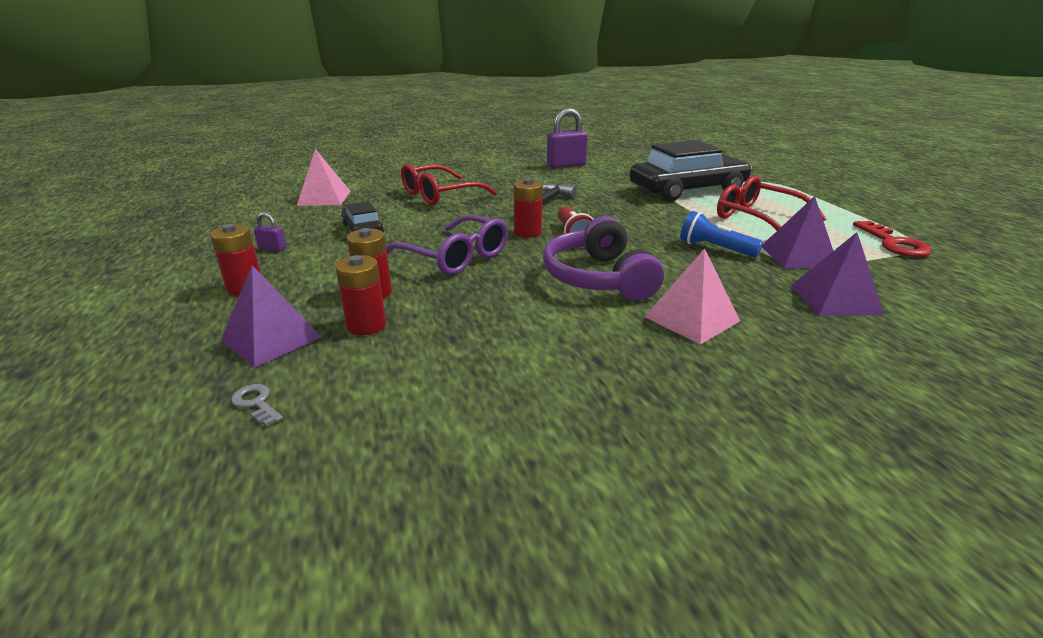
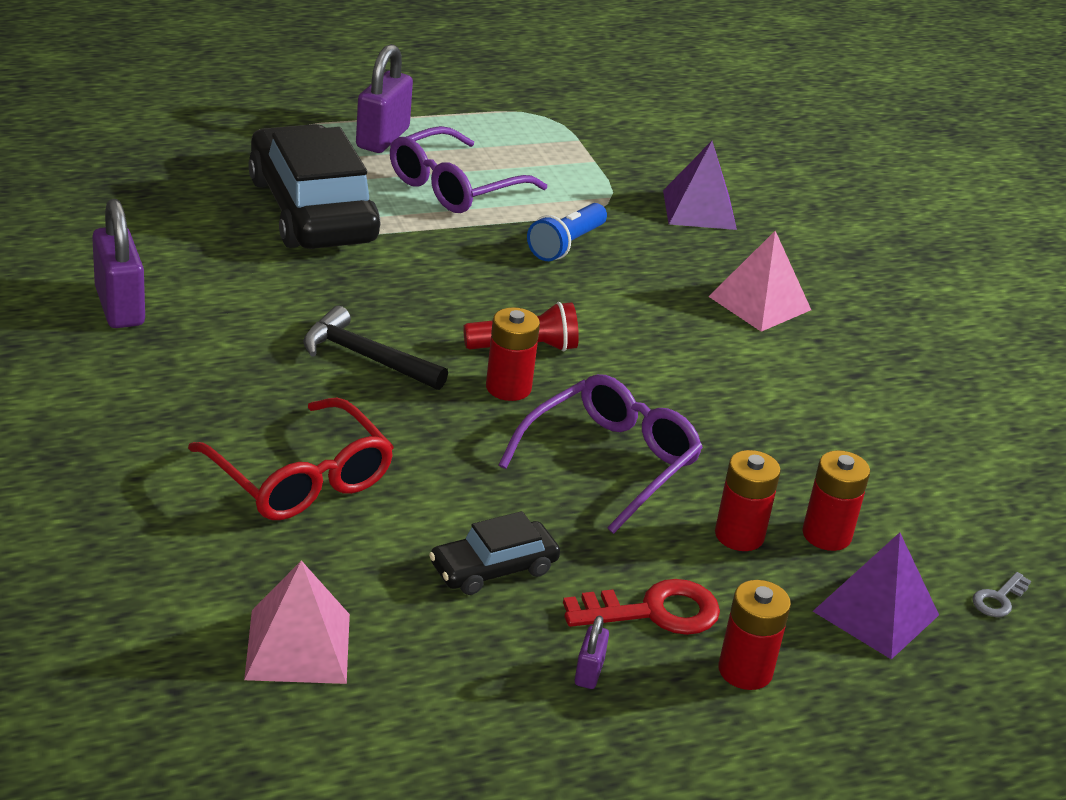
camera: 95 degrees left, 5 degrees up
purple headphones [543,216,664,301] -> none
red glasses [717,176,827,230] -> purple glasses [390,126,547,213]
purple pyramid [762,196,833,269] -> none
red key [853,221,932,257] -> red key moved to [563,579,720,635]
none -> purple padlock [356,44,413,153]

